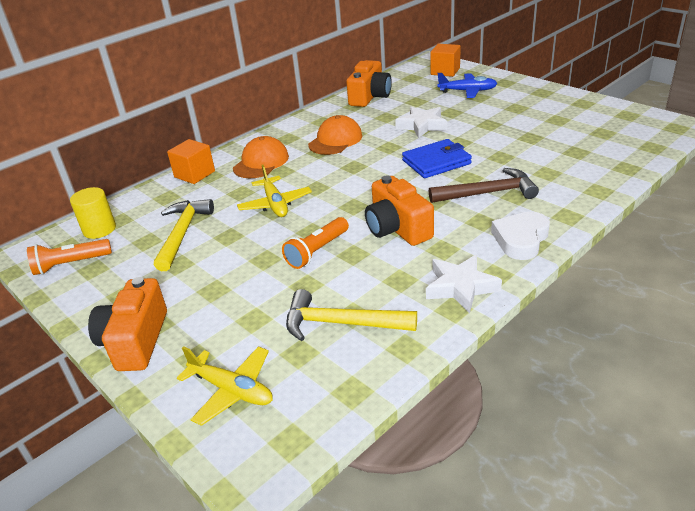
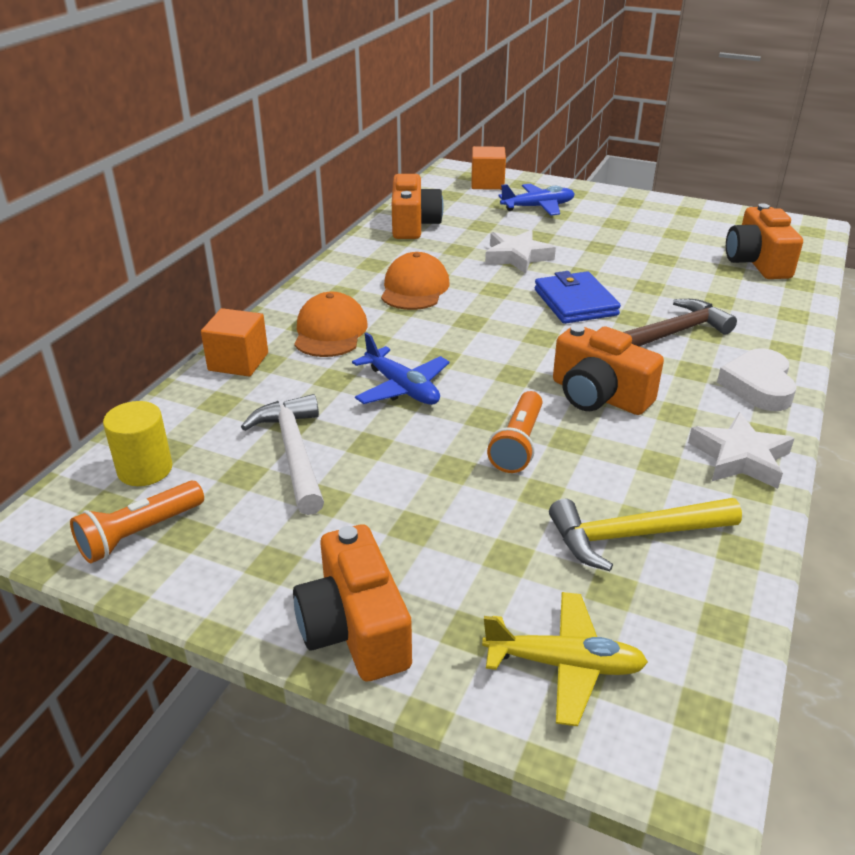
camera: 25 degrees left, 0 degrees up
yellow hammer [154,199,214,271] -> white hammer [241,394,324,515]
yellow plane [237,165,312,217] -> blue plane [352,332,450,405]
blue wallet [402,139,472,178] -> blue wallet turned 60 degrees counterclockwise [535,271,621,324]
none -> orange camera [726,203,803,279]

